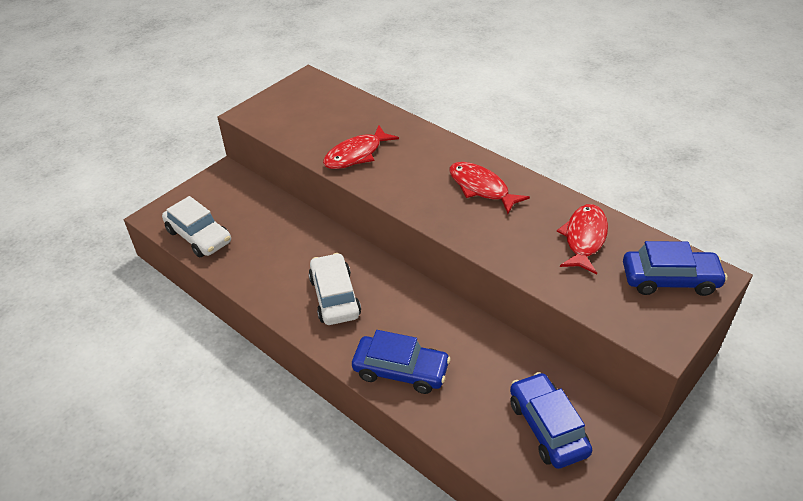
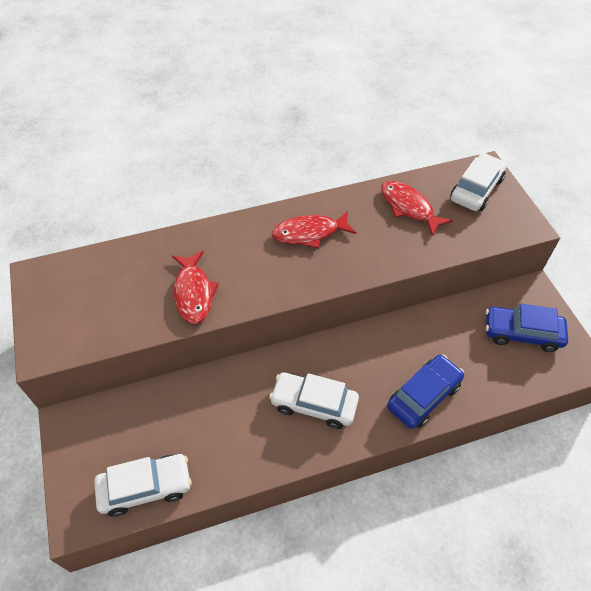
camera: 60 degrees left, 10 degrees up
blue car [623,241,727,296] -> white car [450,153,507,211]

